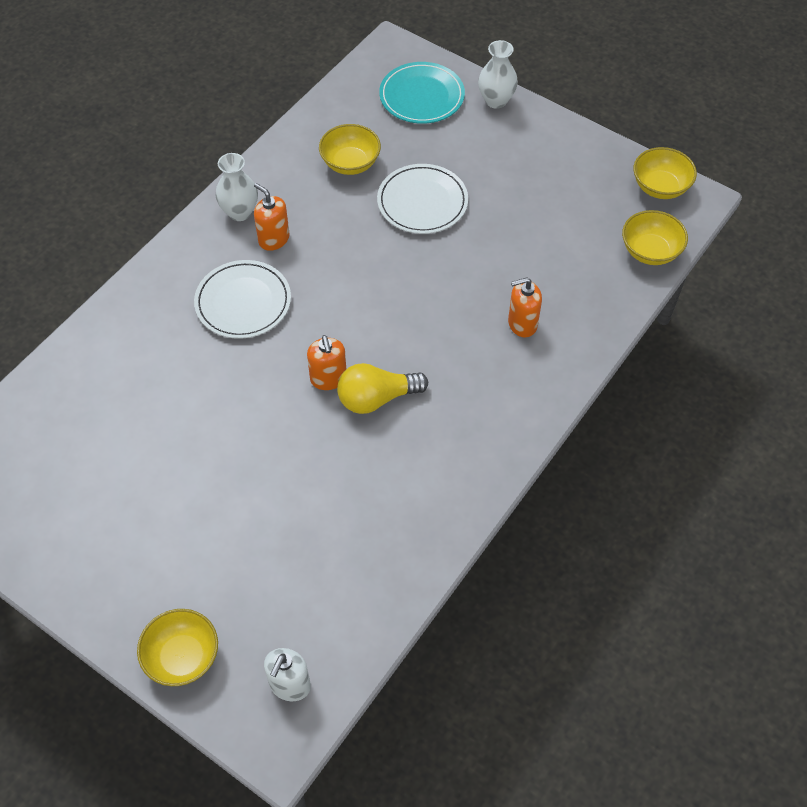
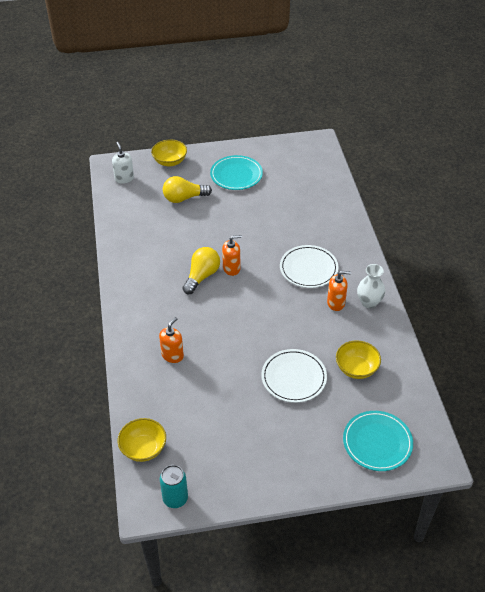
camera: 135 degrees right, 10 degrees down
orange soap dispenser [307,335,346,390] -> orange soap dispenser turned 135 degrees clockwise [222,235,242,276]
white vase [478,40,518,109] -> none
yellow bowl [633,147,697,199] -> turquoise can [160,465,188,508]
none -> yellow light bulb [163,176,212,203]
none -> turquoise plate [210,155,263,190]

